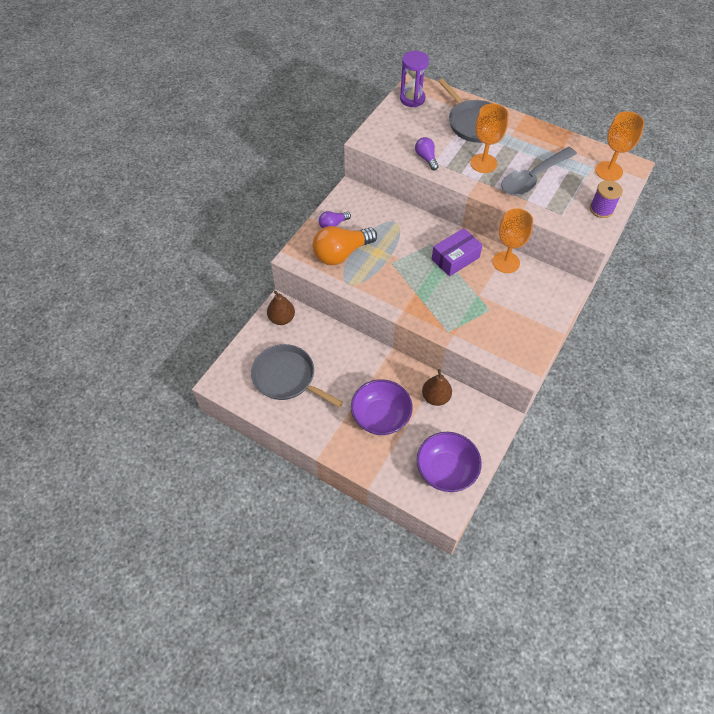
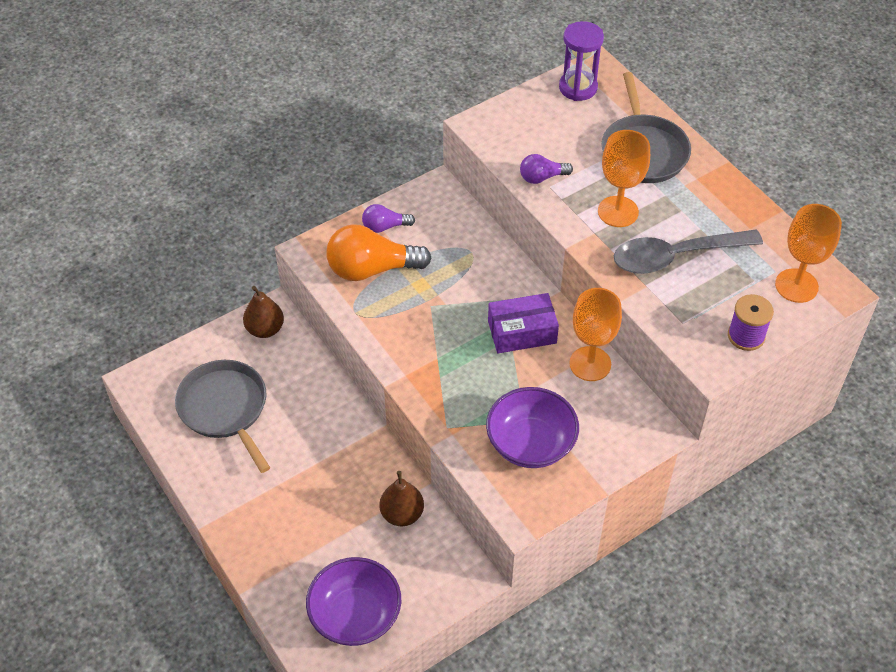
camera: 25 degrees right, 5 degrees down
purple bowl [351,379,413,435] -> purple bowl moved to [486,387,579,468]
purple light bulb [415,137,439,170] -> purple light bulb turned 105 degrees counterclockwise [520,154,573,184]

